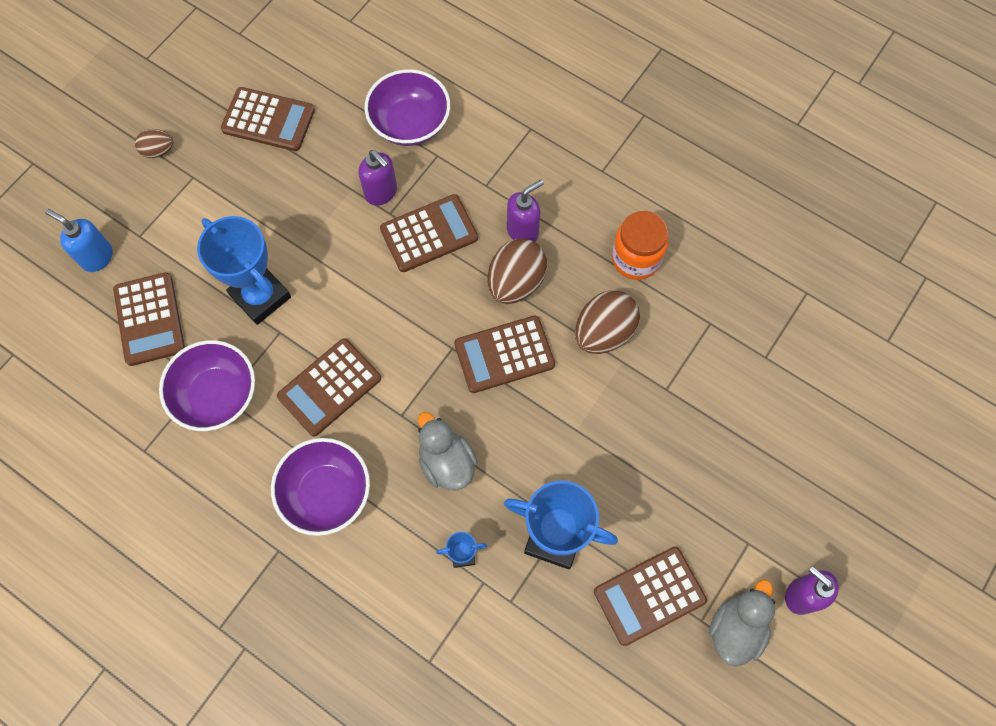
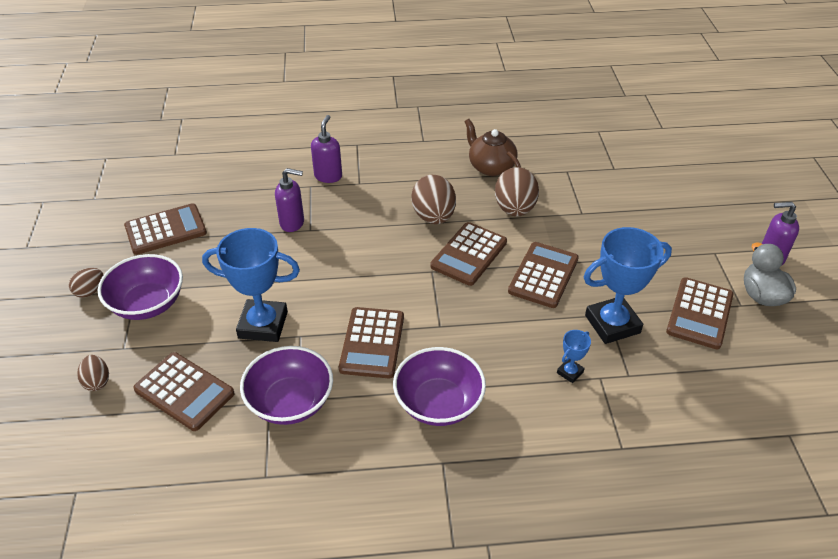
camera: 40 degrees left, 25 degrees down
blue soap dispenser [45,209,113,272] -> brown egg [77,355,109,391]
purple bowl [365,69,450,146] -> purple bowl moved to [98,254,183,320]
brown calculator [380,194,478,272] -> brown calculator moved to [508,242,579,308]
grey duck [418,412,478,491] -> none
purple soap dispenser [507,180,544,242] -> purple soap dispenser moved to [311,115,342,183]
orange jar [611,211,668,280] -> brown teapot [464,119,521,176]

